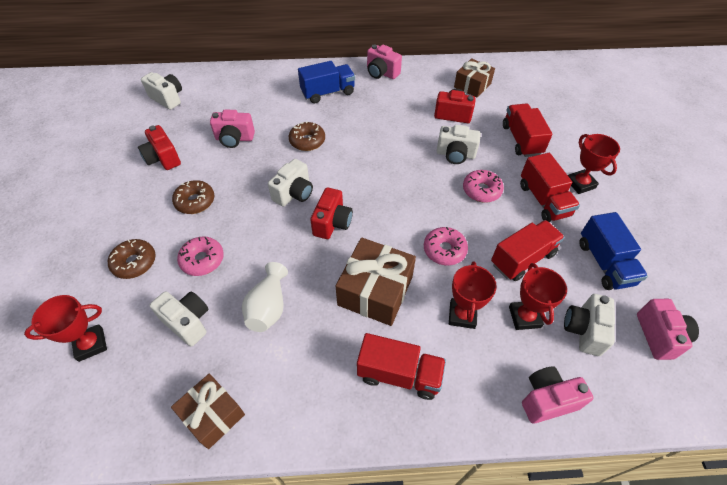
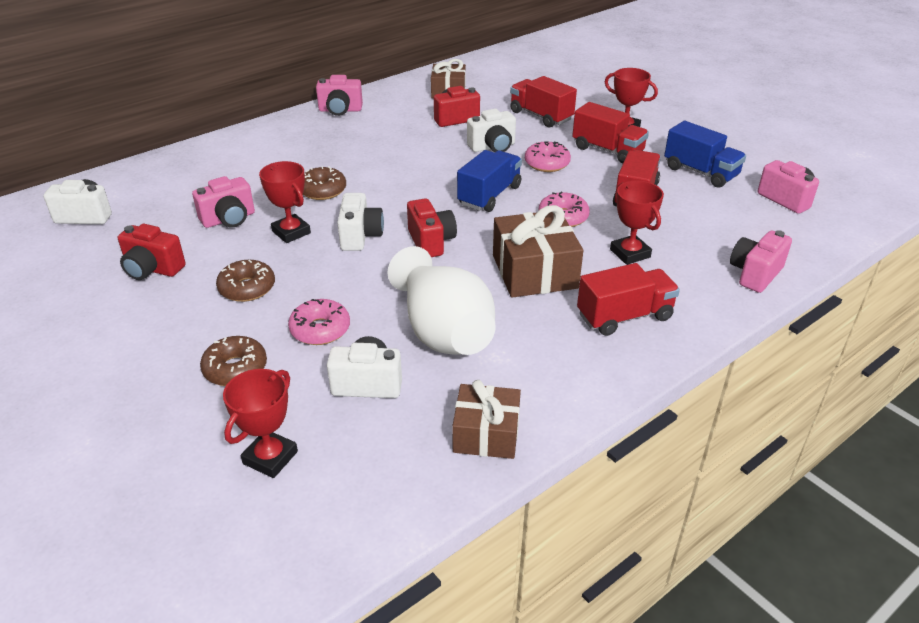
camera: 35 degrees left, 15 degrees down
white vase [242,262,288,332] -> white vase [388,246,496,355], size x1.64
blue truck [298,61,355,103] -> blue truck moved to [457,150,522,212]
red trophy [509,263,567,330] -> red trophy moved to [259,161,311,243]
white camera [564,294,615,356] -> none

